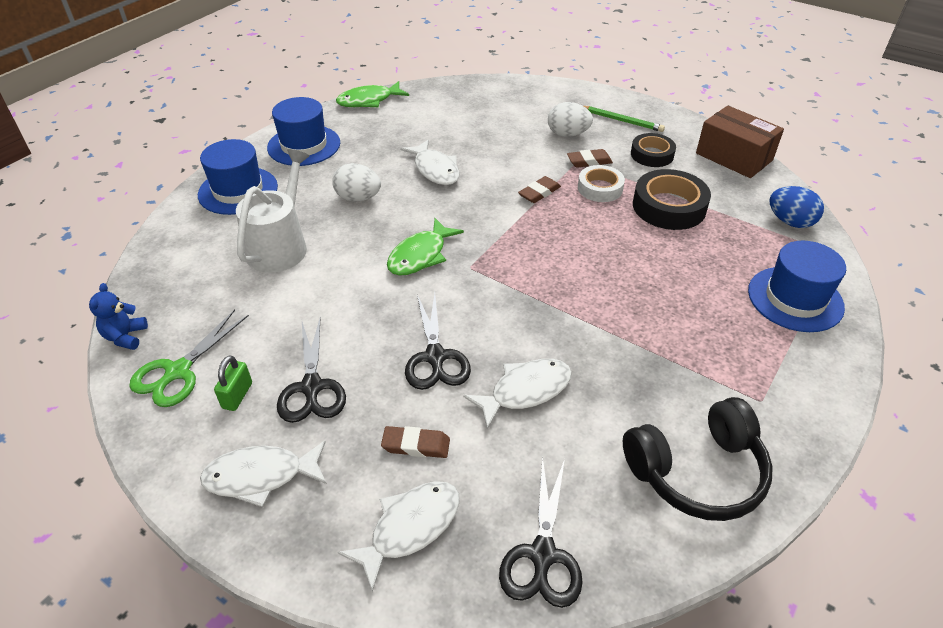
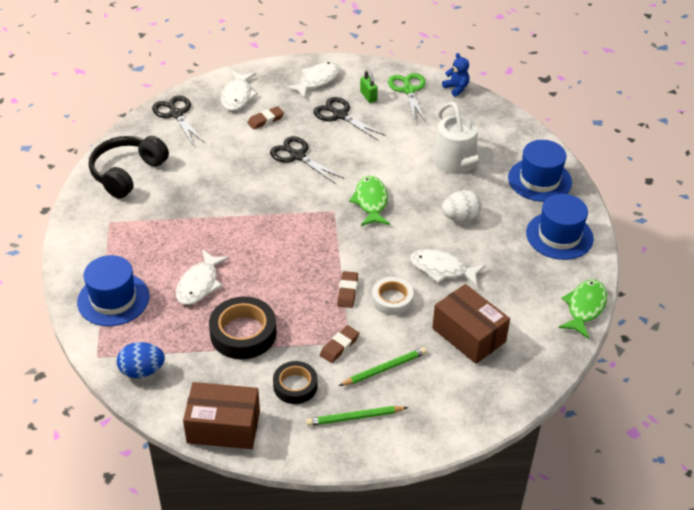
camera: 140 degrees right, 0 degrees up
white fish [463,359,572,429] -> white fish moved to [176,249,229,305]
white egg [548,102,593,137] -> green pencil [339,347,427,386]
white tape [578,165,625,202] -> white tape moved to [372,277,414,315]
none -> brown box [432,284,510,364]

